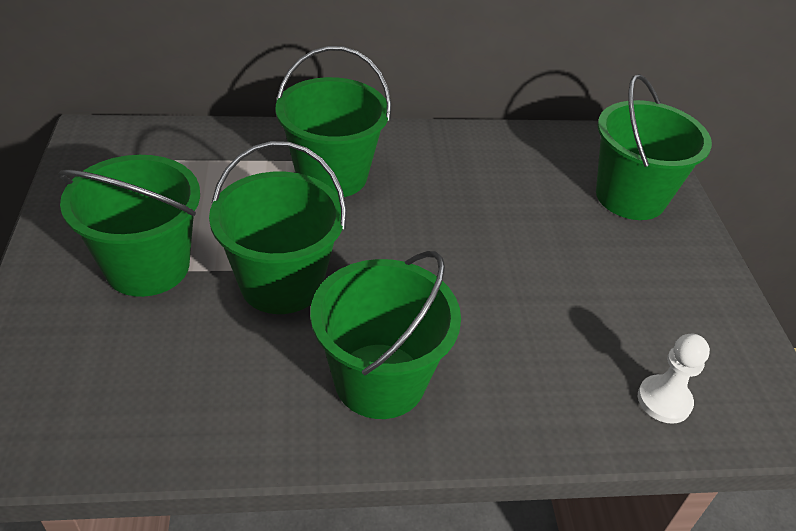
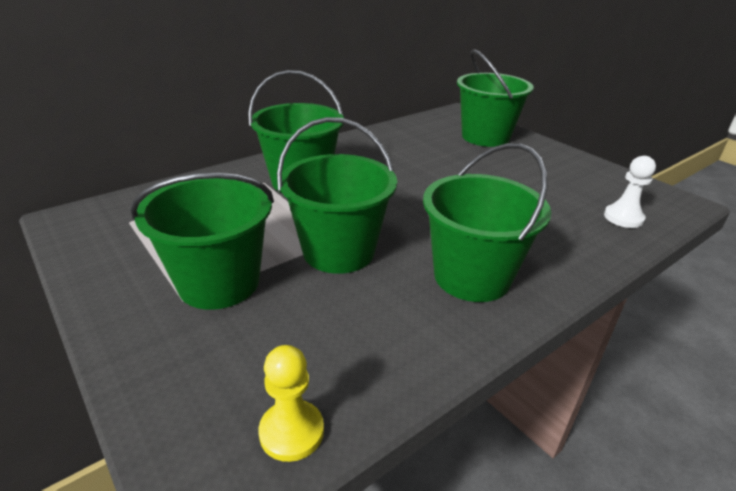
camera: 30 degrees left, 10 degrees down
none -> yellow pawn [259,345,324,462]

